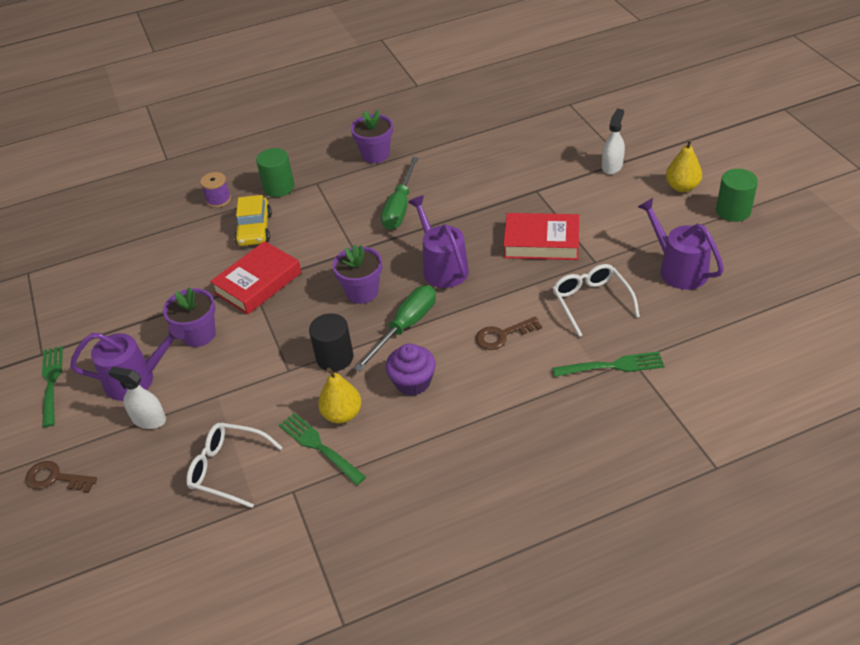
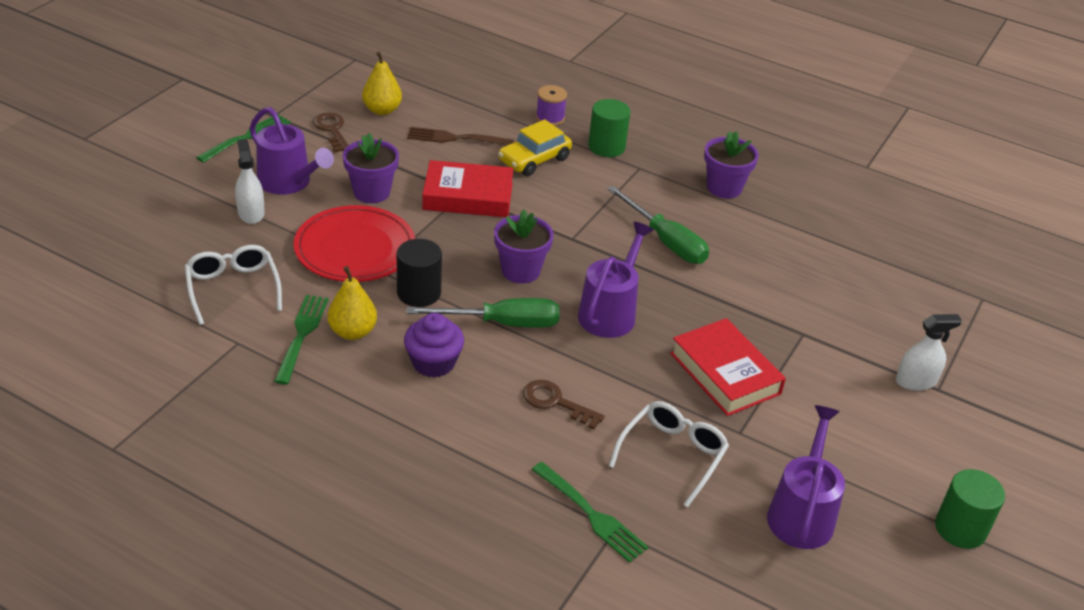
camera: 45 degrees right, 5 degrees down
brown key [25,461,97,493] -> brown key moved to [313,112,348,152]
green screwdriver [381,157,418,230] -> green screwdriver turned 105 degrees counterclockwise [607,186,709,264]
yellow pear [666,139,702,192] -> yellow pear moved to [362,51,402,115]
none -> red plate [294,205,416,282]
none -> brown fork [407,127,514,146]

